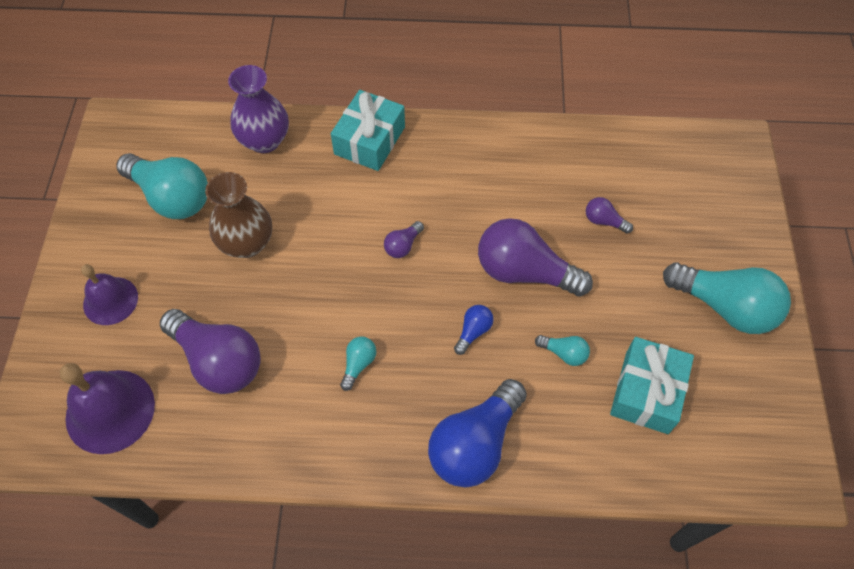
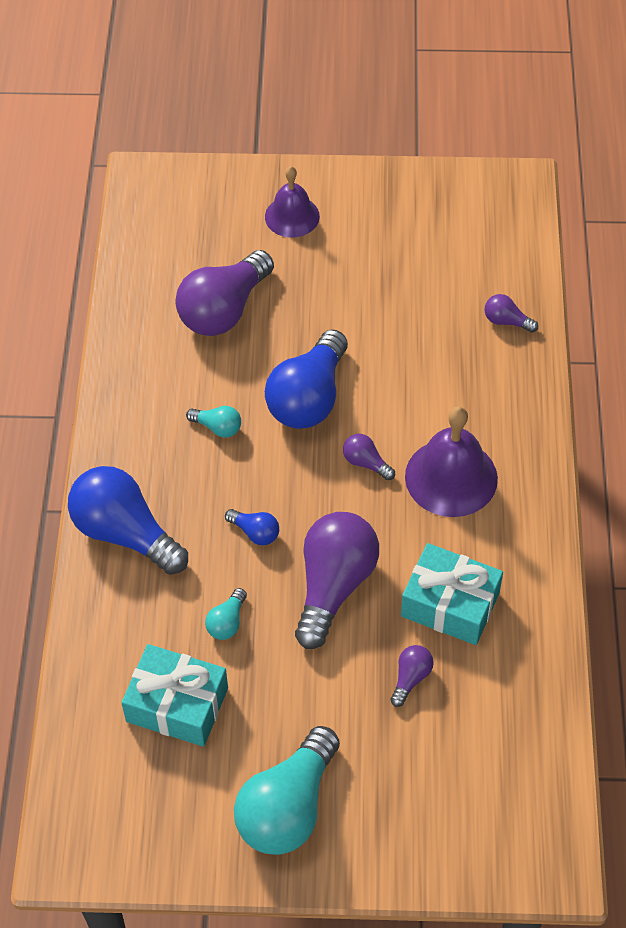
camera: 90 degrees right, 5 degrees down
purple bell [60,363,155,454] -> purple bell moved to [405,406,498,517]
turquoise light bulb [116,153,208,219] -> none
brown vase [205,172,272,258] -> none
purple vase [228,65,289,153] -> purple light bulb [484,294,538,333]
turquoise gift [331,90,405,171] -> turquoise gift moved to [401,543,503,645]
none -> blue light bulb [265,329,348,429]

